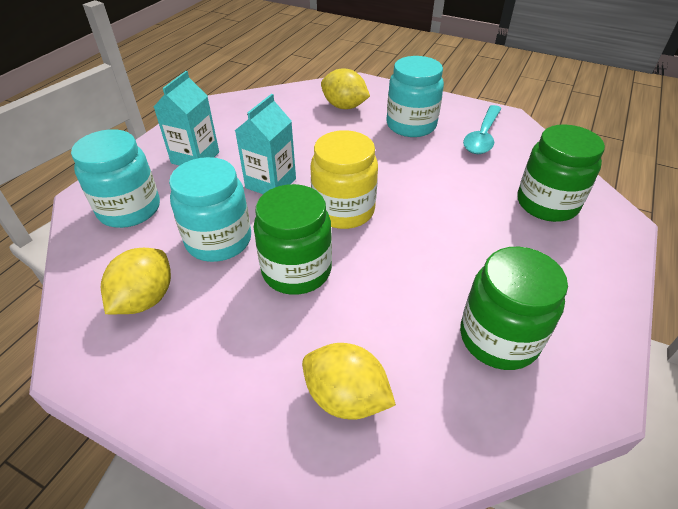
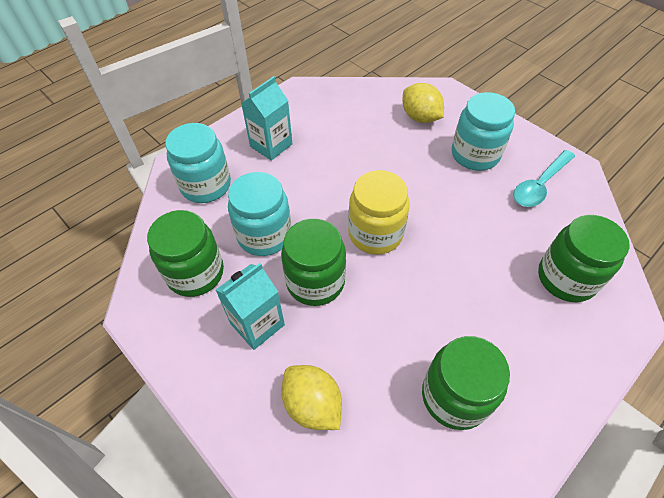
camera: 20 degrees right, 10 degrees up
yellow lemon [101,248,171,315] -> green jar [147,210,224,297]
turquoise carton [235,94,296,194] -> turquoise carton moved to [216,263,285,350]

